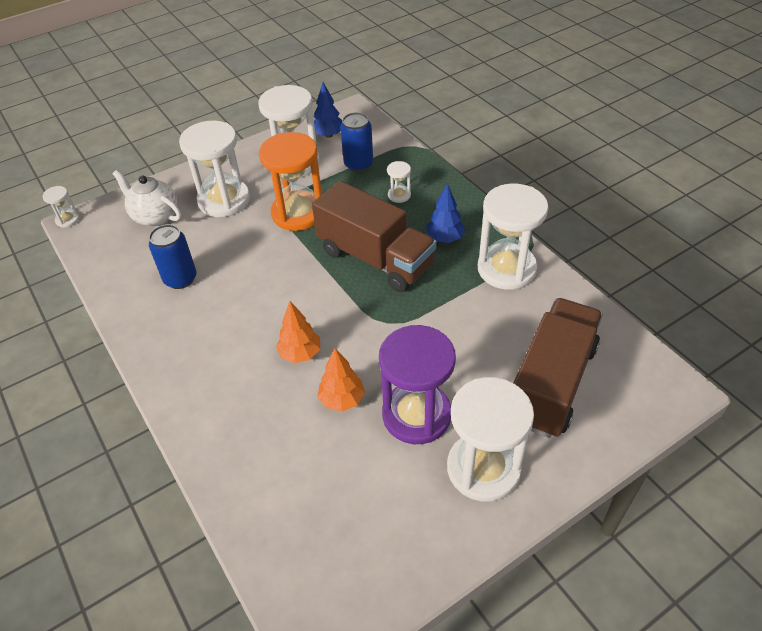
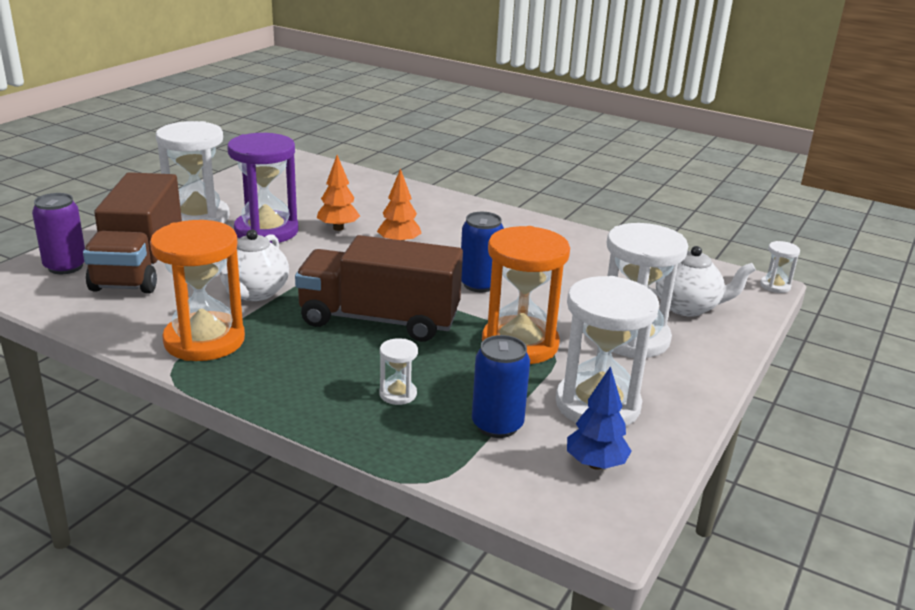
camera: 150 degrees right, 20 degrees down
blue can [149,224,196,289] -> blue can moved to [461,212,504,292]
blue tree [426,183,465,243] -> none
white hourglass [478,184,549,290] -> orange hourglass [150,220,245,361]
none -> purple can [32,193,85,274]
none -> white teapot [220,230,289,301]

